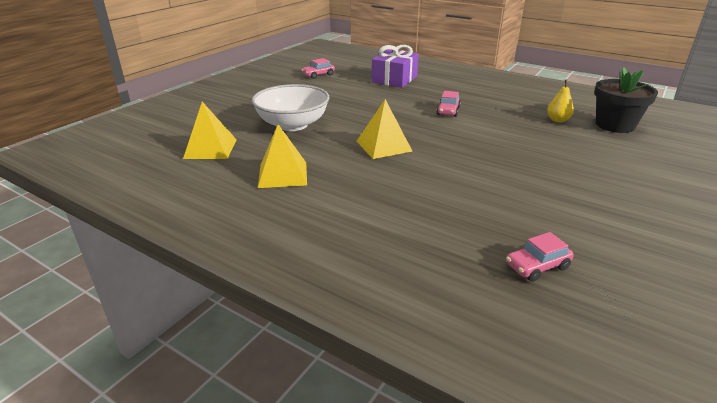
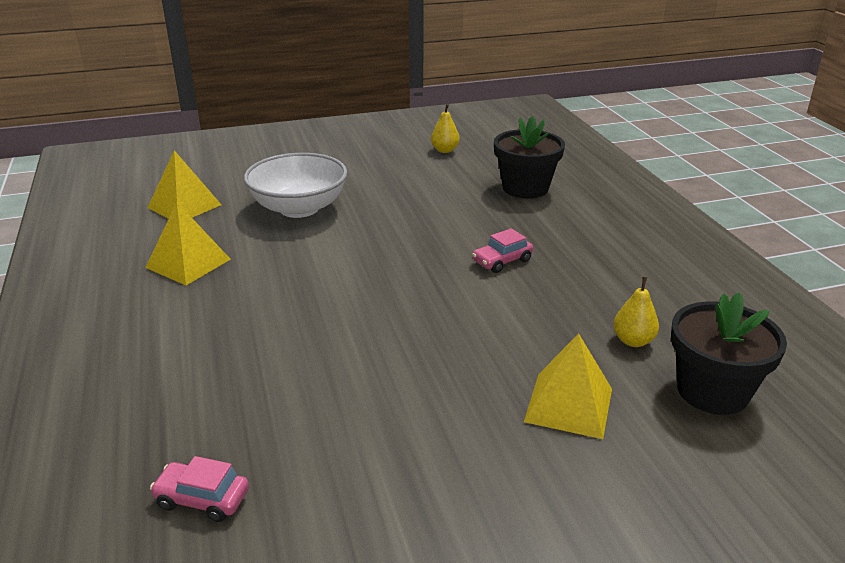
camera: 40 degrees right, 0 degrees up
pink car [302,58,335,79] -> yellow pear [431,104,460,153]
yellow pyramid [357,99,413,159] -> yellow pyramid moved to [524,333,612,439]
purple gift [372,45,419,88] -> black flower pot [494,116,565,199]

